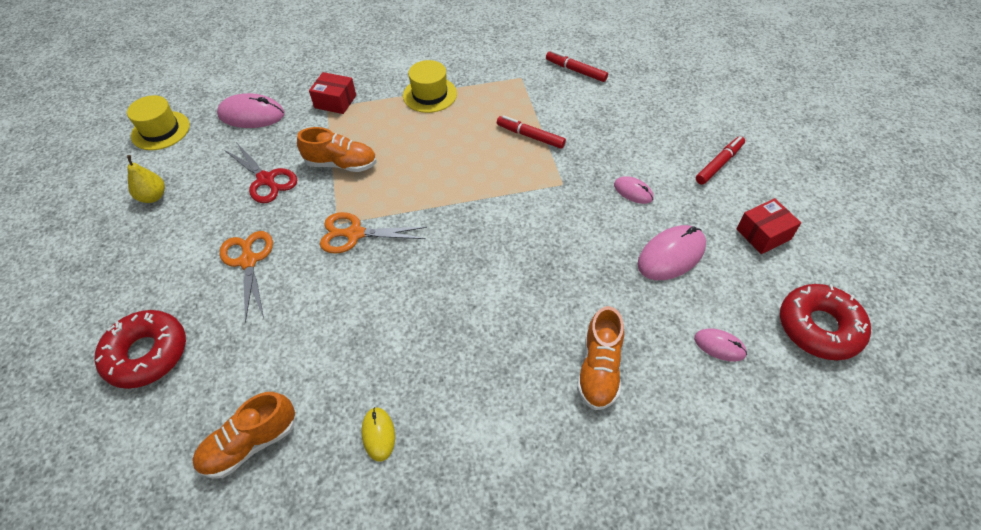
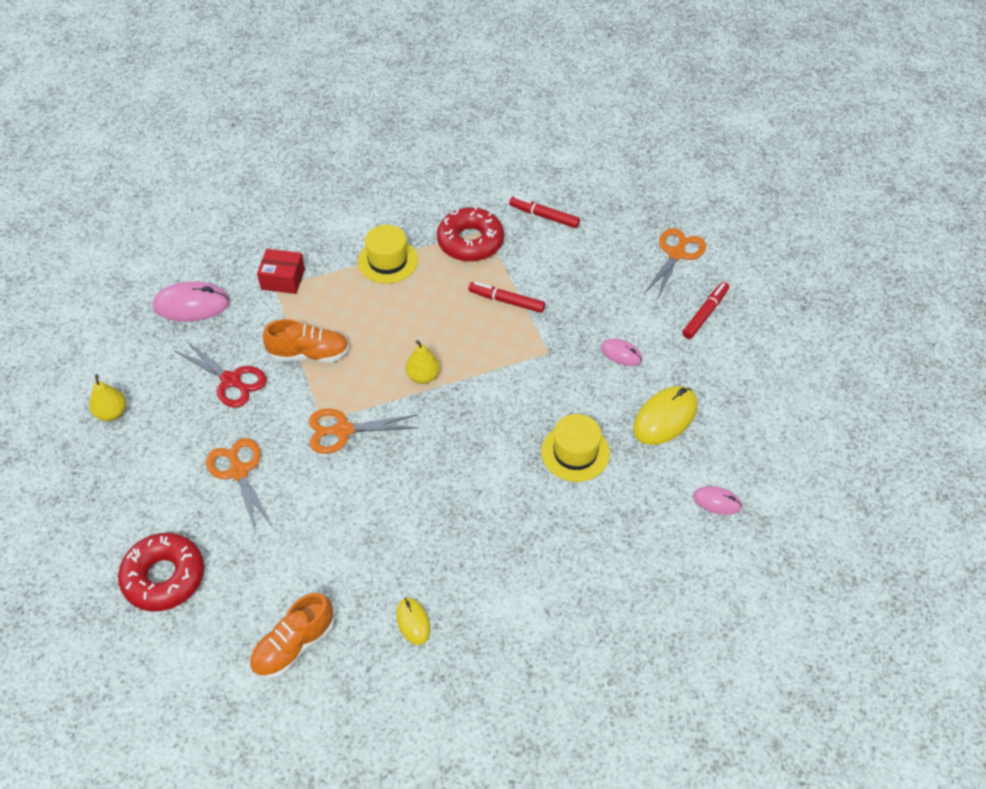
camera: 10 degrees left, 0 degrees up
yellow hat [127,95,190,150] -> yellow hat moved to [541,414,610,482]
orange shoe [577,306,624,410] -> none
pink mouse [638,225,706,280] -> yellow mouse [633,386,697,445]
red box [737,198,801,254] -> none
red donut [780,284,871,360] -> red donut moved to [437,206,504,262]
none -> yellow pear [405,340,440,384]
none -> orange scissors [644,228,706,298]

